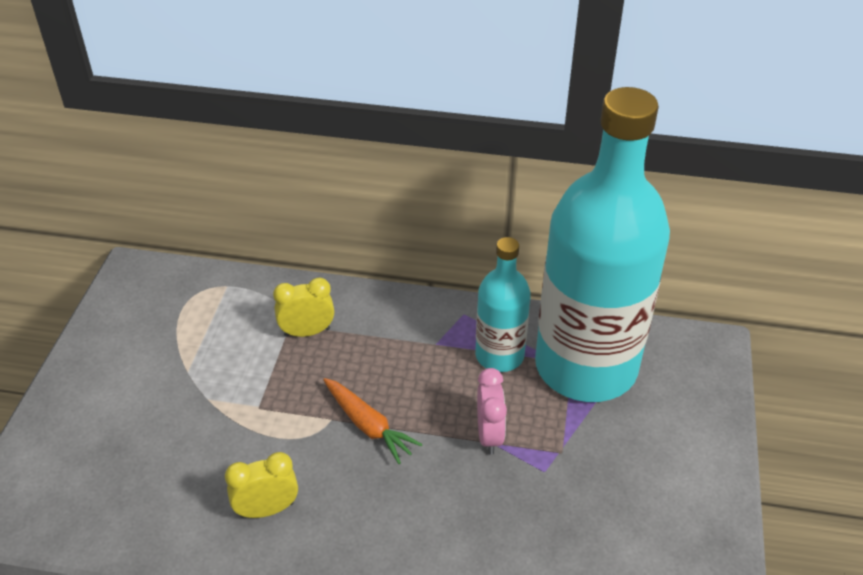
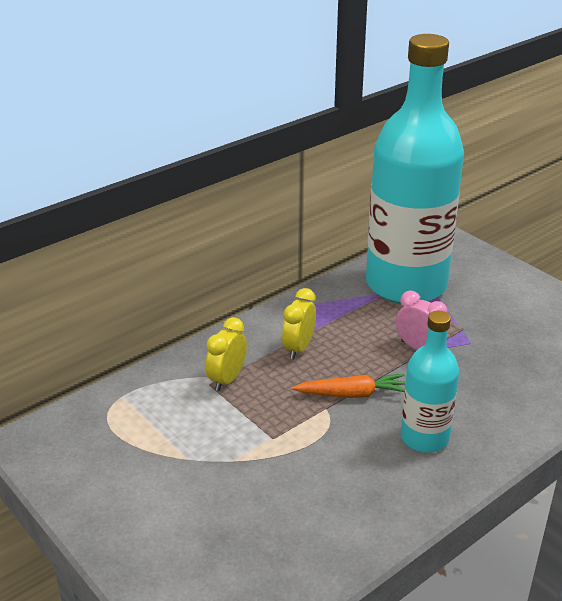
camera: 50 degrees left, 10 degrees down
yellow clock [225,452,298,518] -> yellow clock moved to [282,288,316,359]
turquoise bottle [475,237,531,372] -> turquoise bottle moved to [401,311,459,453]

